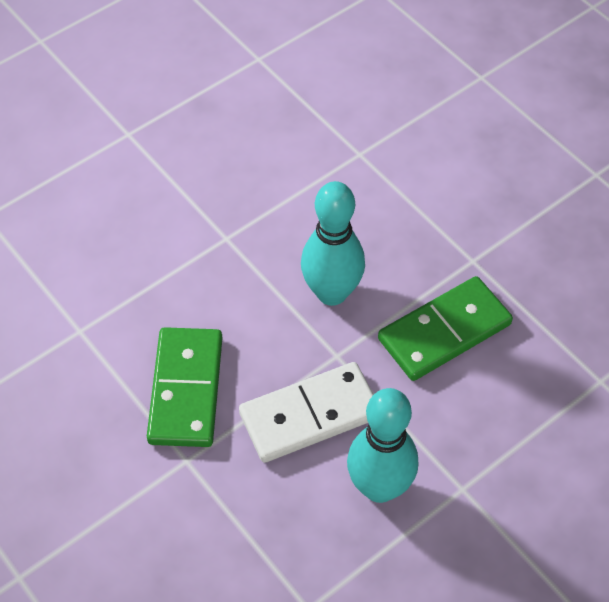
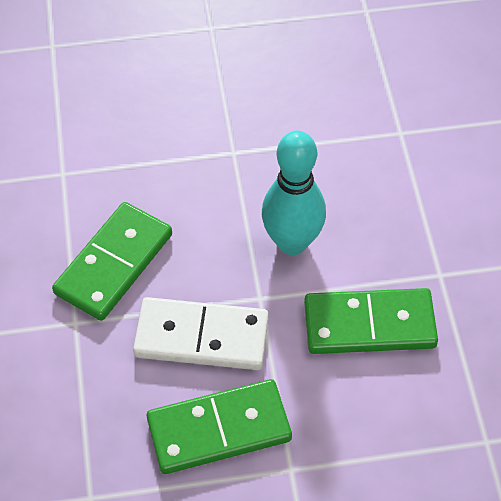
camera: 30 degrees right, 0 degrees up
turquoise bowling pin [347,388,418,503] -> green domino [147,379,292,474]

